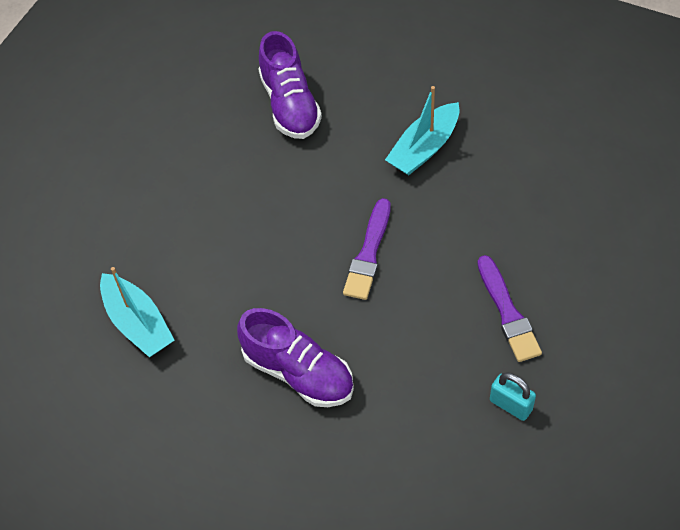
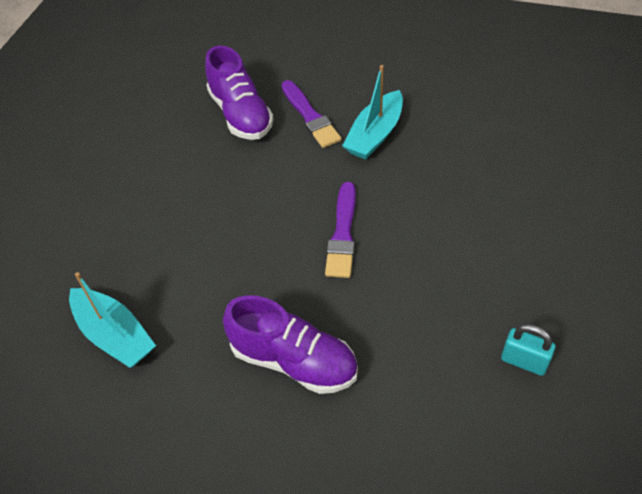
camera: 10 degrees left, 5 degrees down
purple brush [477,255,542,362] -> purple brush moved to [281,80,342,148]

